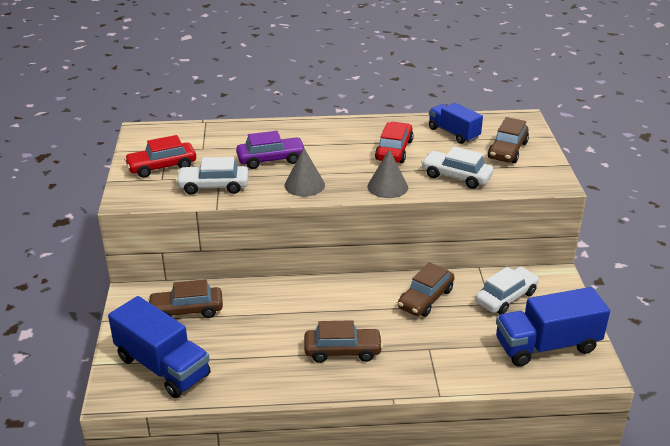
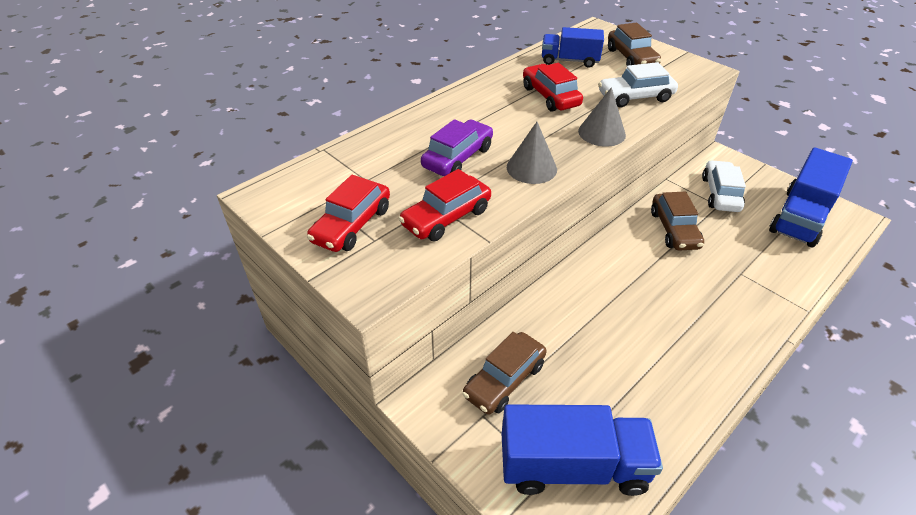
camera: 40 degrees left, 10 degrees up
white car [175,157,249,195] -> red car [398,169,491,241]
brown car [304,320,383,363] -> none

